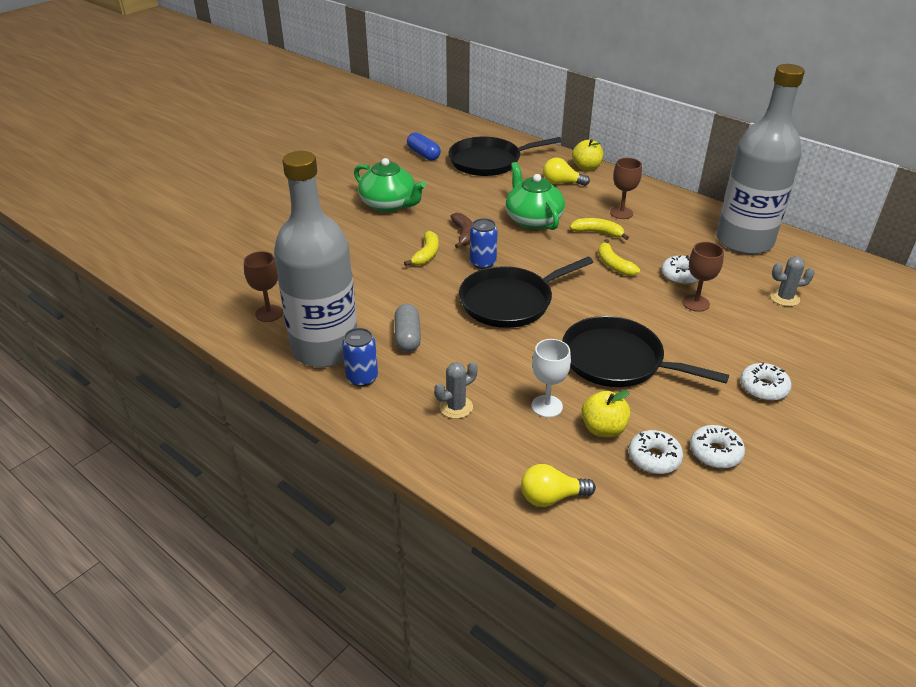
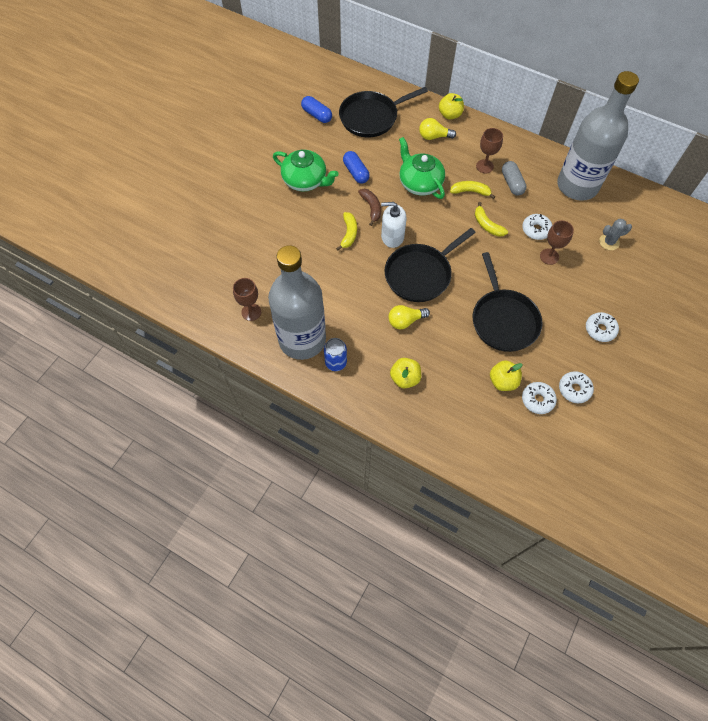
camera: 10 degrees left, 25 degrees up
grey capsule [394,304,421,352] -> grey capsule moved to [502,161,527,196]
grey cactus [434,362,478,419] -> yellow apple [390,358,421,388]
blue can [470,218,498,269] -> white soap dispenser [381,202,407,248]
yellow light bulb [521,464,596,507] -> yellow light bulb moved to [389,305,430,329]
white goblet [532,339,571,418] -> none
black pan [562,316,729,387] -> black pan turned 120 degrees counterclockwise [473,252,543,352]
none -> blue capsule [343,151,370,184]

